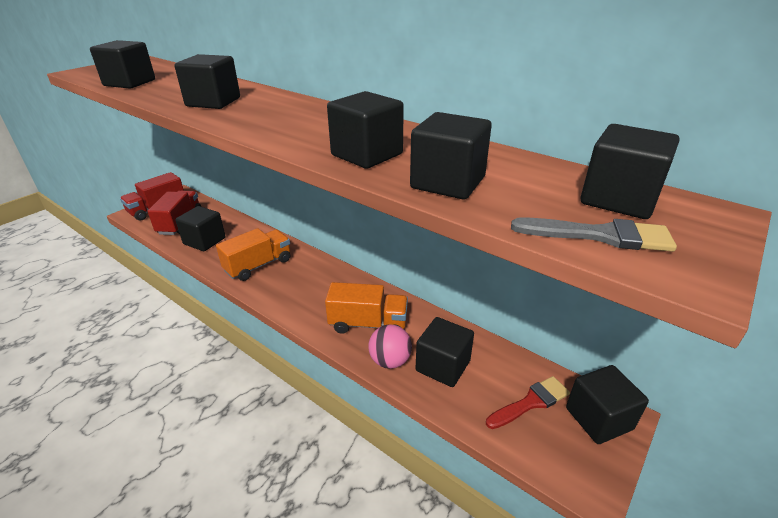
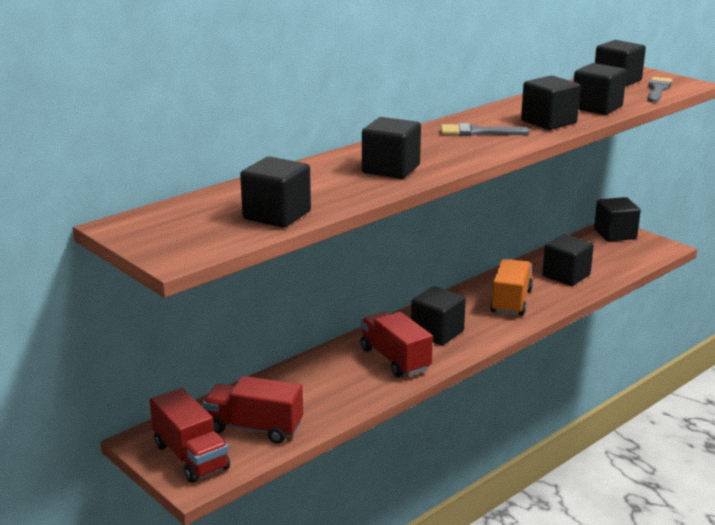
camera: 80 degrees left, 10 degrees down
black cube [175,206,226,251] -> black cube moved to [411,286,466,345]
orange truck [216,228,290,281] -> red truck [360,312,433,377]
pink ball [368,324,412,369] -> none
red brush [486,376,570,429] -> none
none -> grey brush [441,123,530,136]

